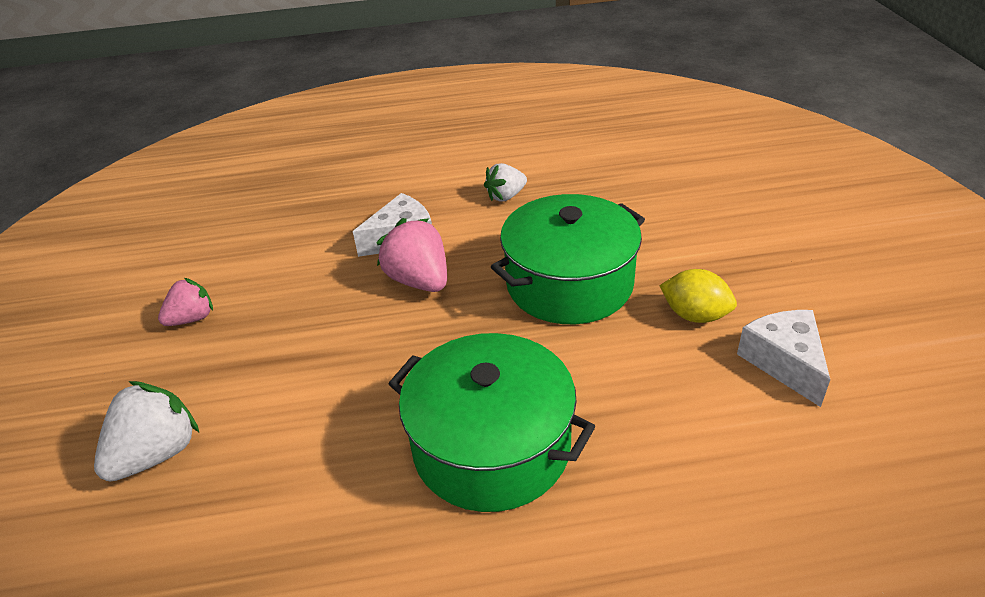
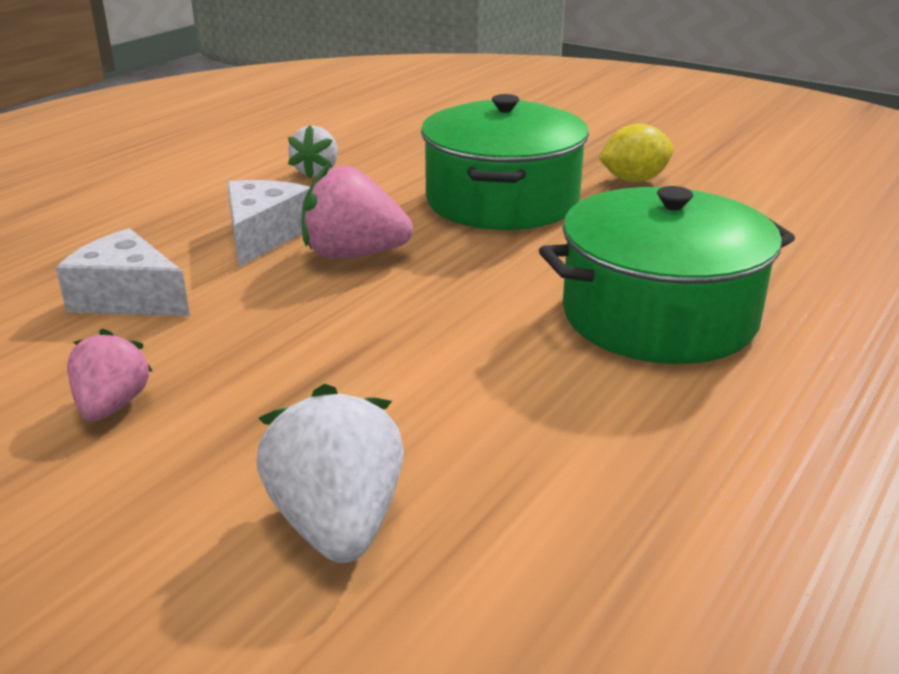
camera: 50 degrees left, 10 degrees down
white cheese [737,310,830,407] -> white cheese moved to [56,228,190,316]

